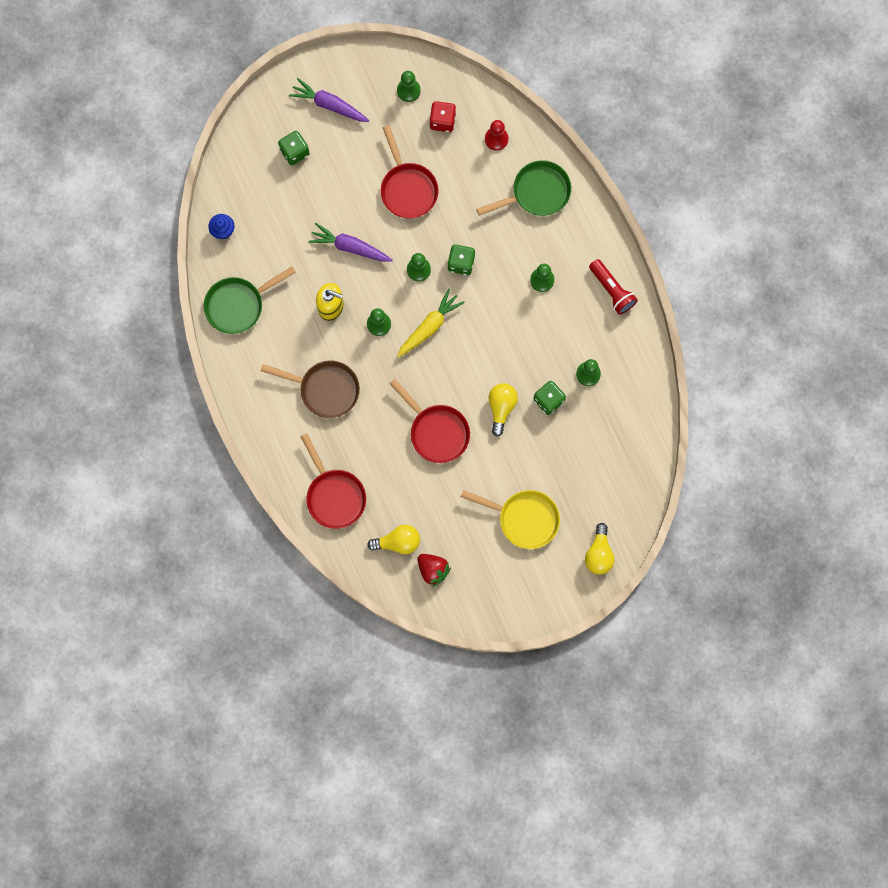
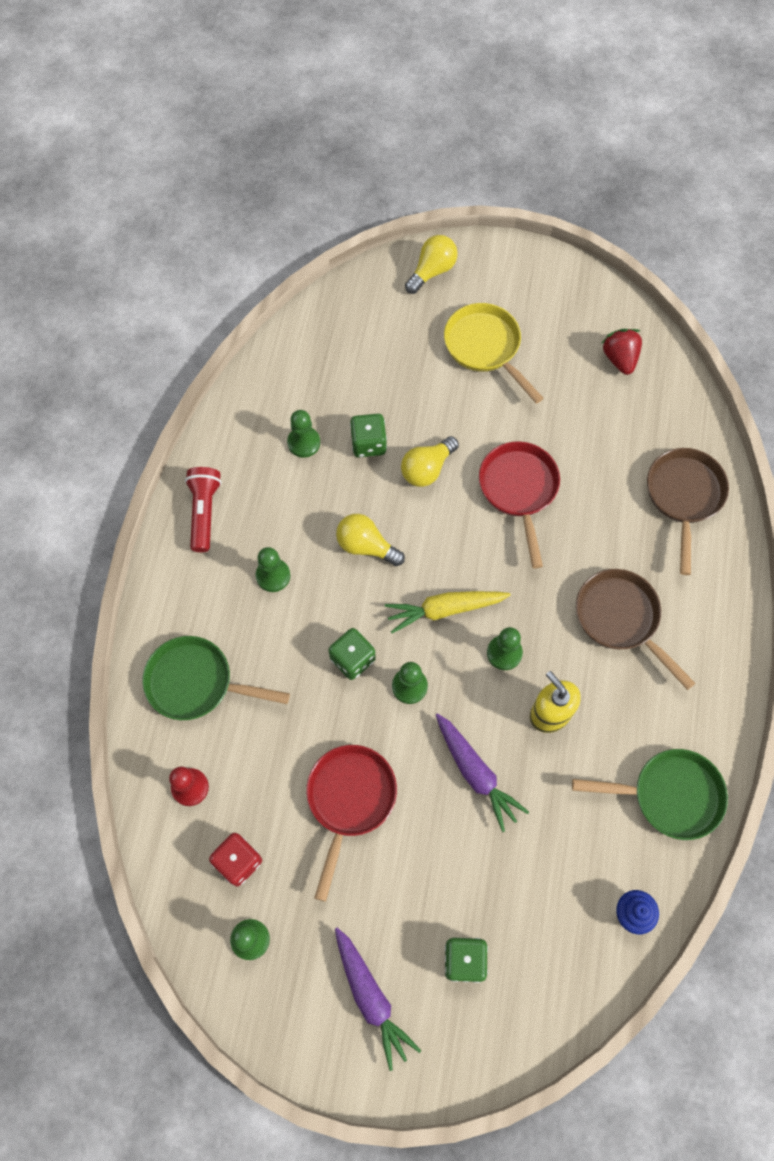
camera: 145 degrees left, 10 degrees down
red pan [301,433,366,529] -> brown pan [647,448,729,575]
yellow light bulb [367,525,420,554] -> yellow light bulb moved to [336,514,405,566]

